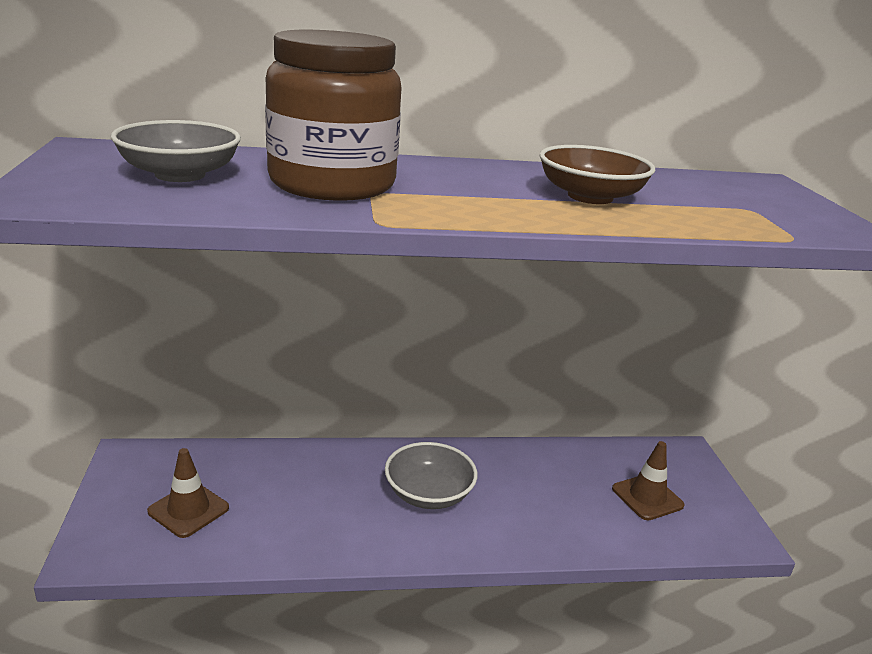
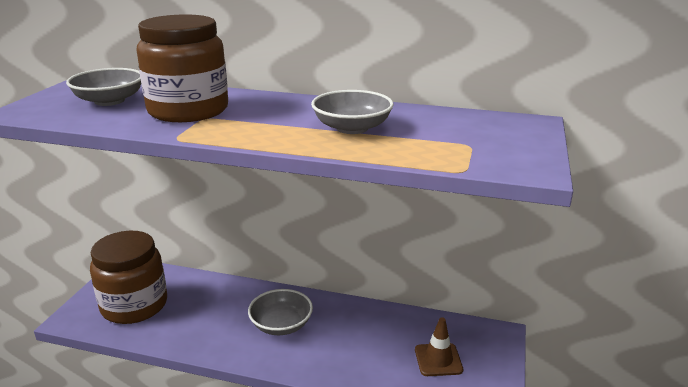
camera: 25 degrees right, 0 degrees up
brown traffic cone [147,448,229,538] -> brown jar [90,231,167,324]
brown bowl [539,145,655,204] -> grey bowl [311,90,394,134]

